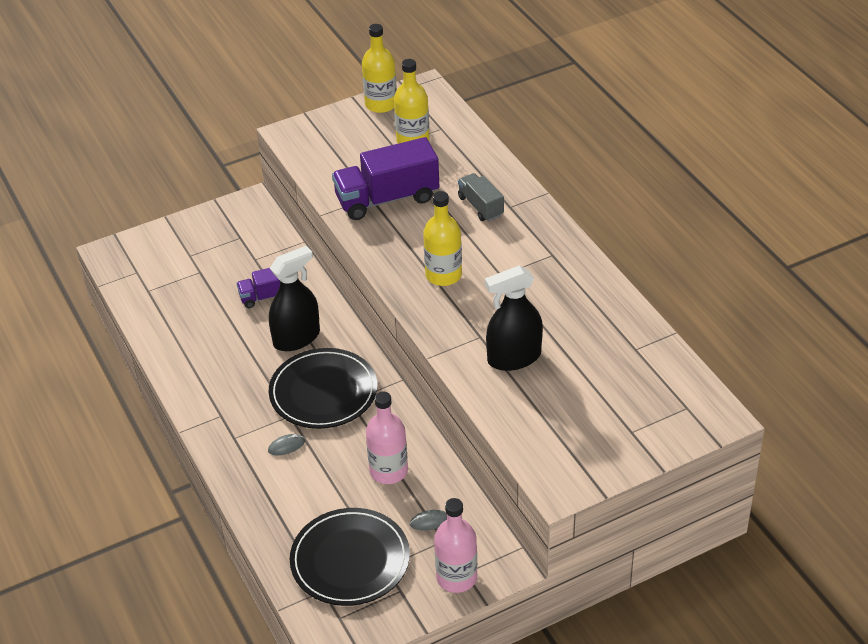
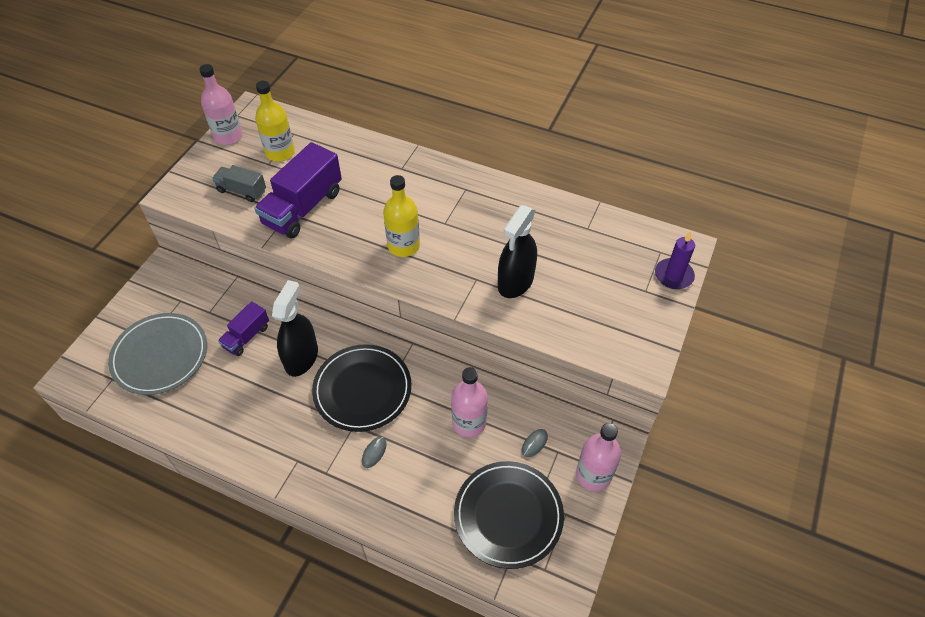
camera: 40 degrees left, 10 degrees up
yellow bottle [362,24,397,113] -> pink bottle [199,64,243,145]
grey truck [458,173,504,221] -> grey truck moved to [212,165,266,202]
none -> grey plate [108,313,207,395]
none -> purple candle [655,232,695,289]

